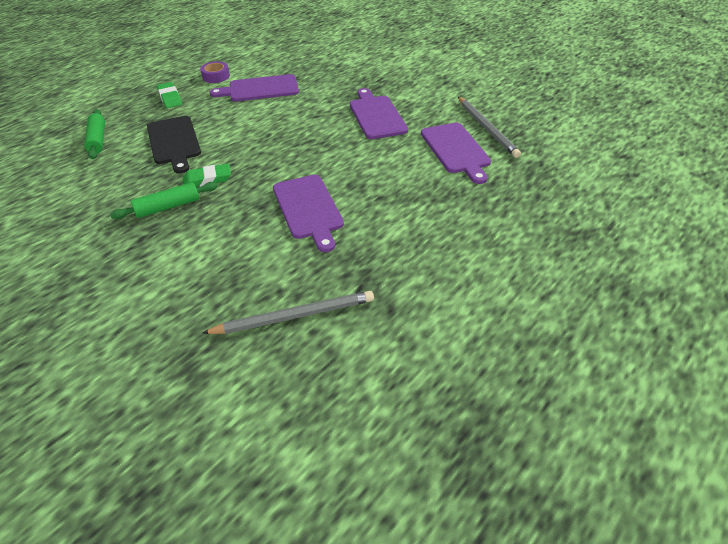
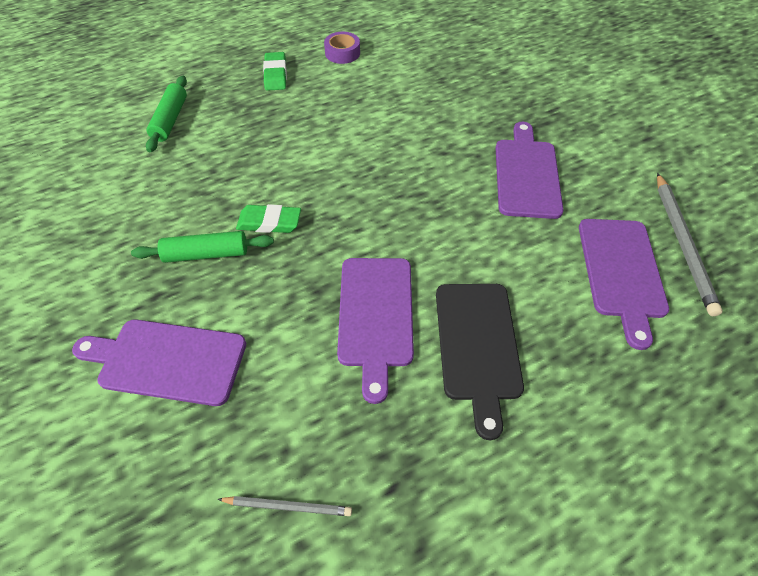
camera: 20 degrees right, 10 degrees up
black cutting board [147,116,201,174] -> black cutting board moved to [436,284,524,440]
grey pencil [202,291,374,334] -> grey pencil [218,496,352,516], size x0.55
purple cutting board [210,74,299,102] -> purple cutting board moved to [72,319,246,406]

